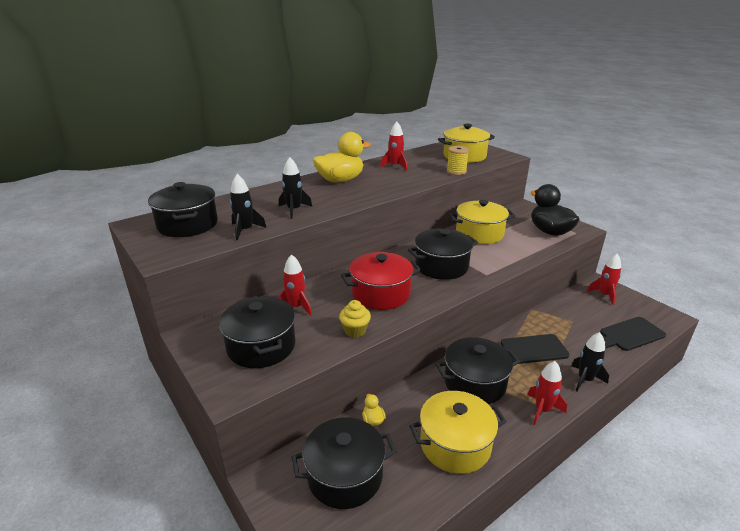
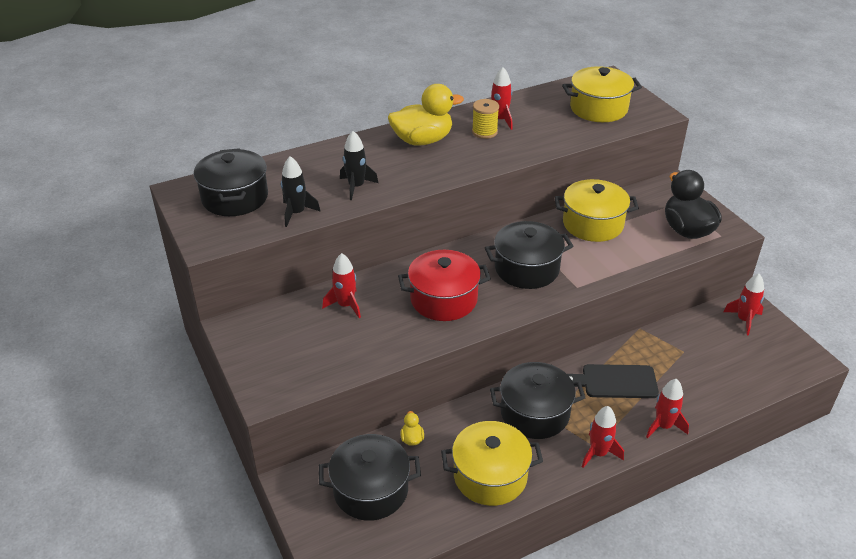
camera: 10 degrees right, 10 degrees up
black pot [219,296,295,368] -> none
yellow cupcake [339,300,371,338] -> none
yellow spool [447,146,469,175] -> yellow spool moved to [472,99,499,139]
black rocket [571,332,609,391] -> red rocket [646,379,689,439]
black cutting board [600,317,666,351] -> none

